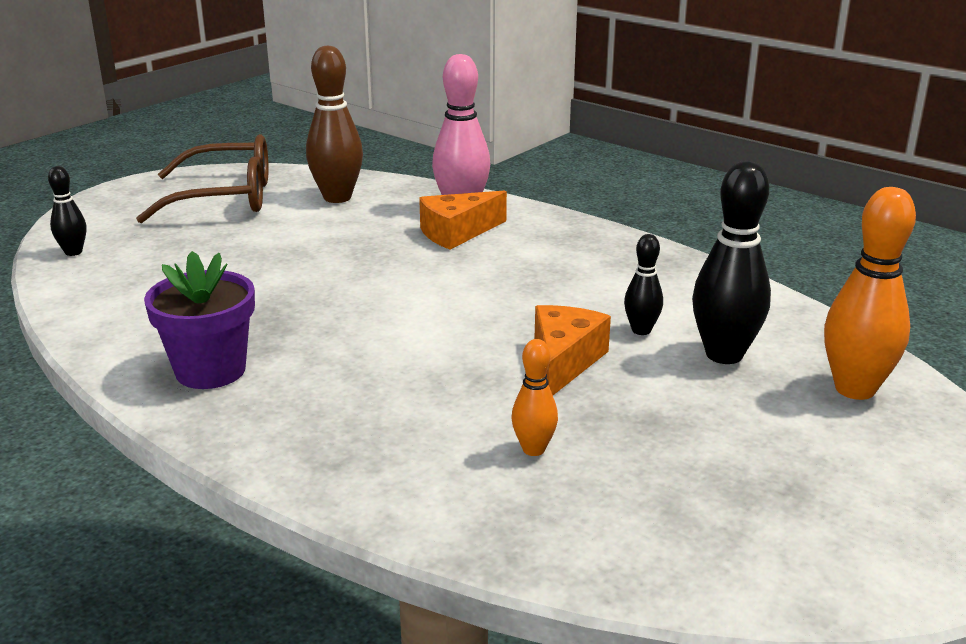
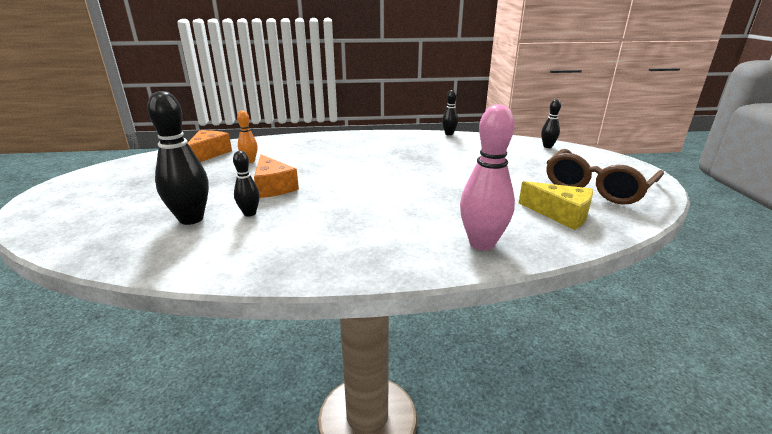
camera: 135 degrees right, 0 degrees up
purple flower pot [144,251,255,389] -> none
brown bowling pin [306,46,363,203] -> yellow cheese [519,181,593,230]
orange cheese [419,190,507,250] -> orange cheese moved to [188,130,232,162]
orange bowling pin [824,187,916,400] -> none
none -> black bowling pin [442,90,458,135]

